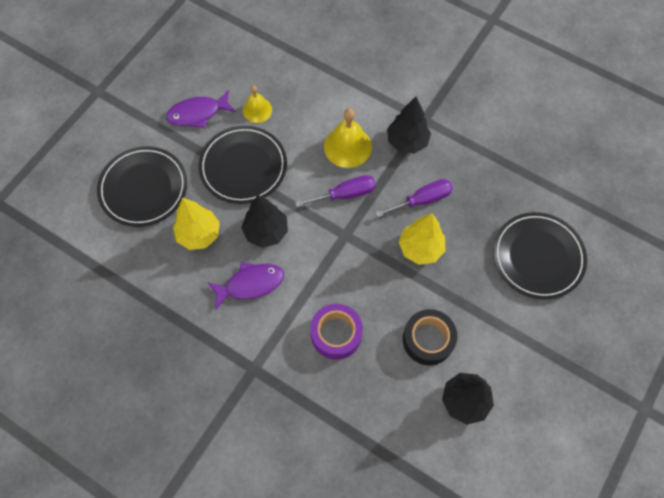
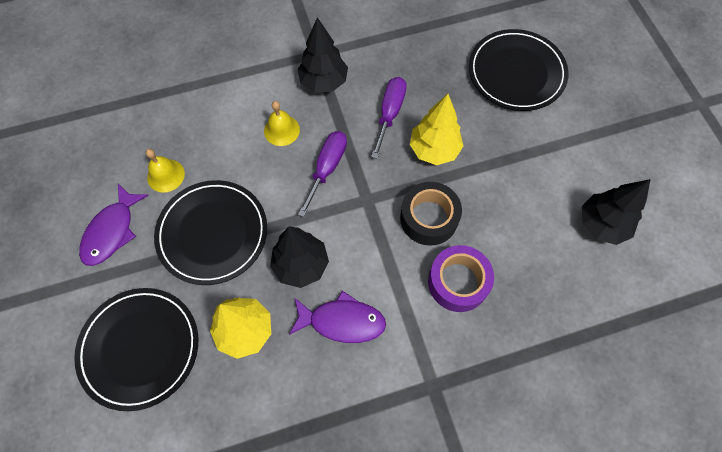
camera: 50 degrees left, 0 degrees up
purple fish [207,262,284,310] -> purple fish turned 75 degrees clockwise [289,291,386,343]
yellow bell [324,108,372,168] -> yellow bell [264,101,300,146], size x0.63
black tape [403,309,457,365] -> black tape moved to [400,182,462,246]

